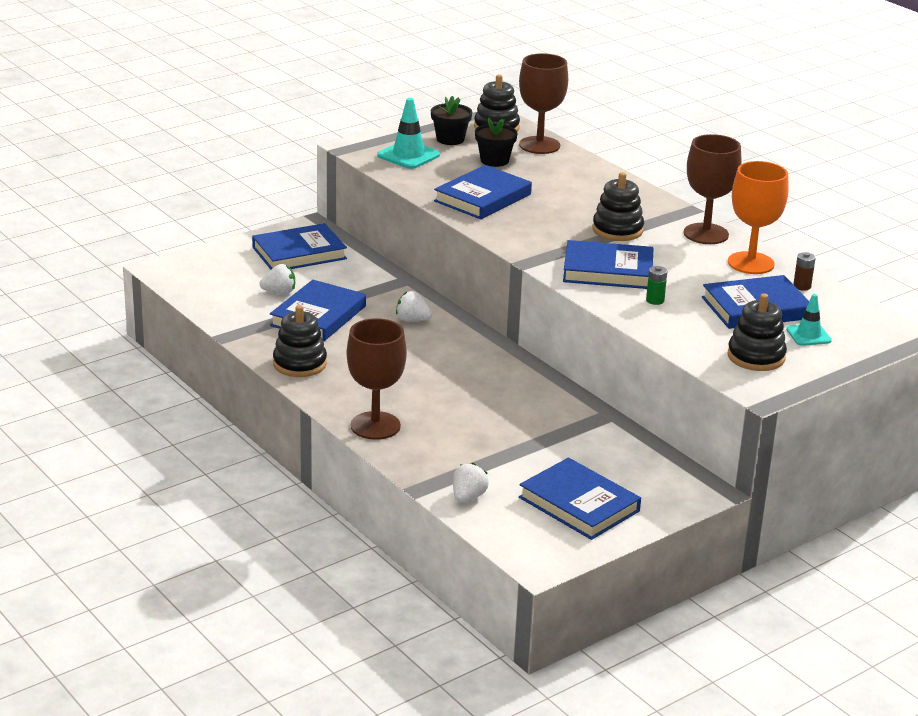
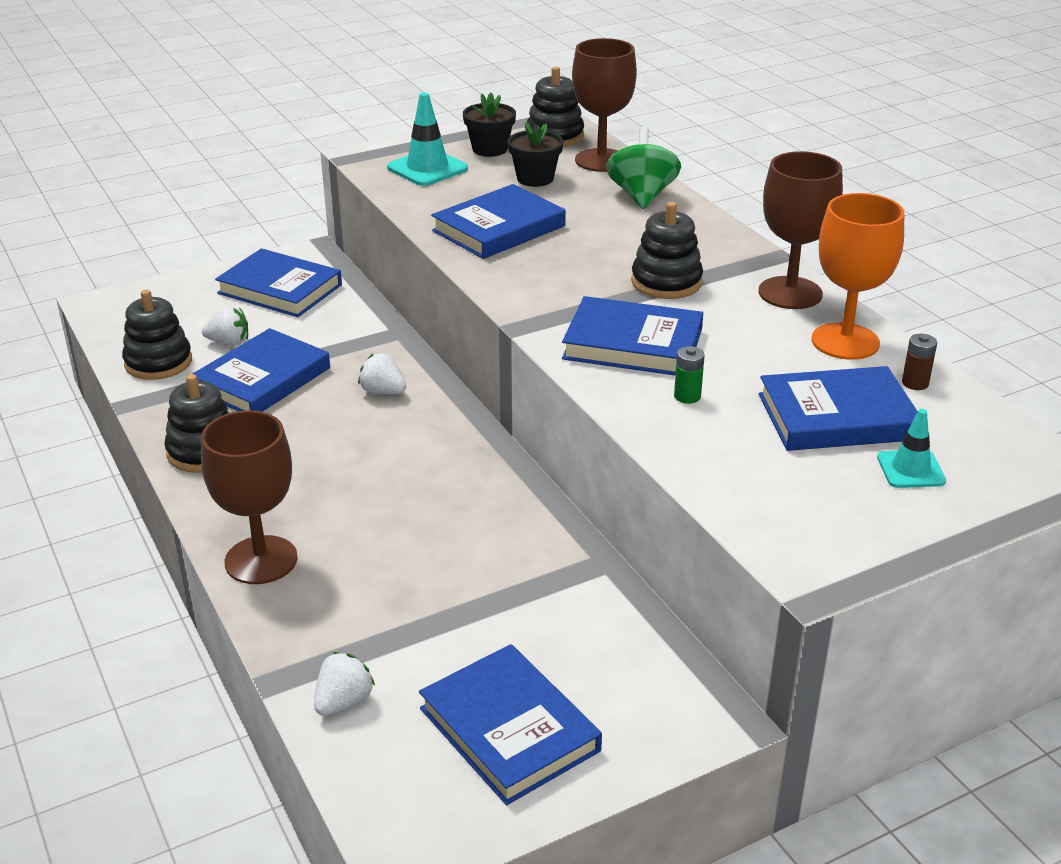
camera: 10 degrees right, 5 degrees up
blue book [252,223,347,270] -> blue book turned 45 degrees clockwise [215,248,342,317]
black stacking toy [728,293,787,371] -> black stacking toy moved to [122,290,192,380]
none -> green spinning top [606,127,681,209]

